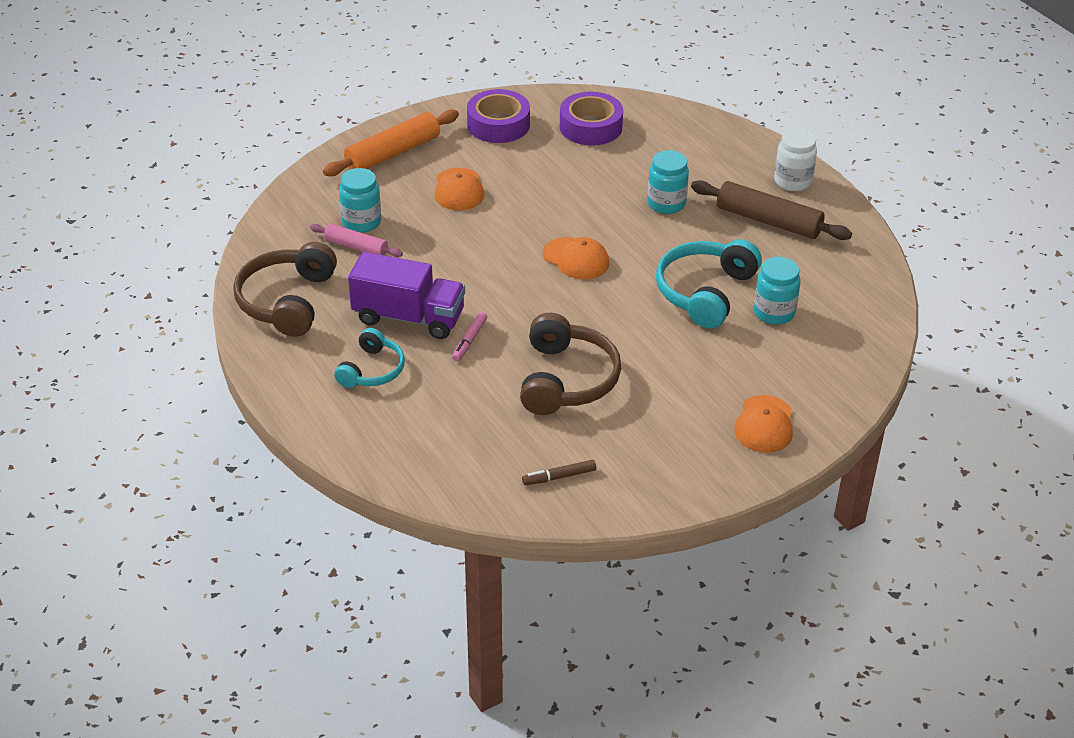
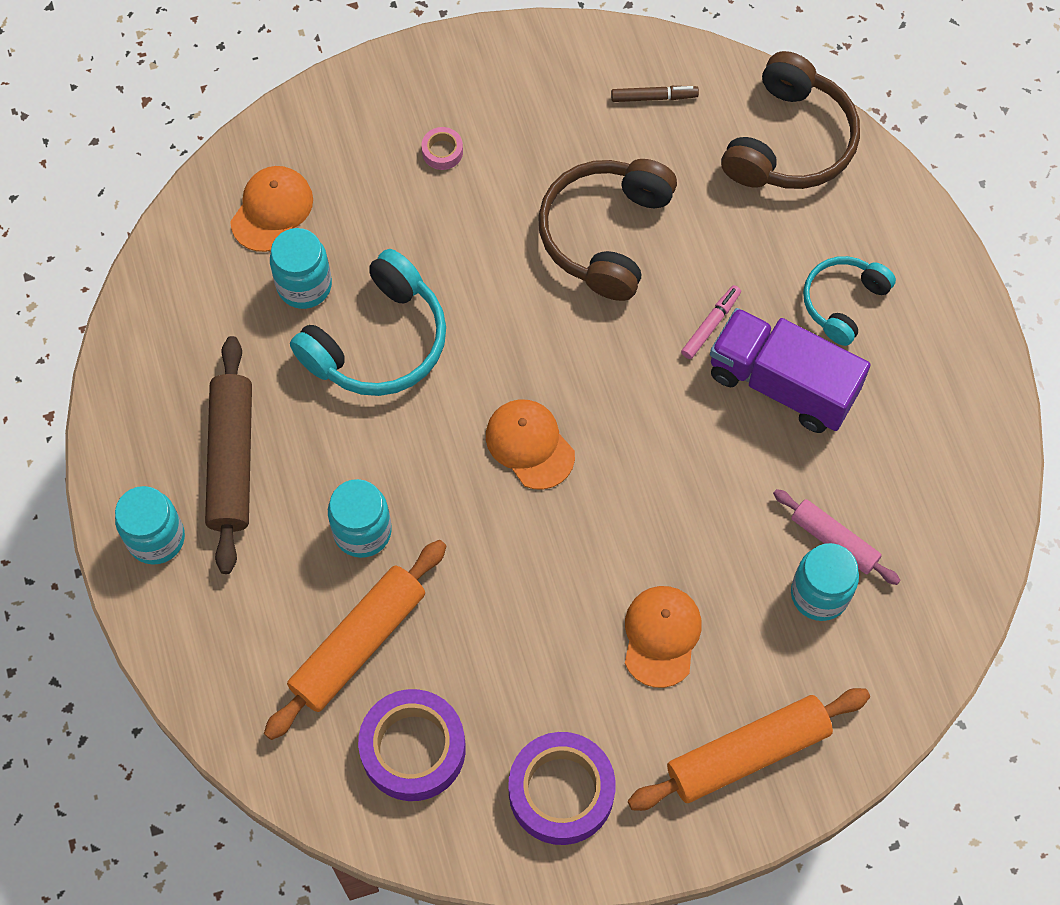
camera: 165 degrees left, 25 degrees up
brown headphones [233,242,337,337] -> brown headphones moved to [721,51,860,189]
brown rolling pin [691,180,852,240] -> brown rolling pin turned 45 degrees clockwise [205,336,252,574]
orange cap [734,395,793,453] -> orange cap moved to [230,166,313,252]
white jar [774,129,817,191] -> turquoise jar [115,486,185,565]
none -> orange rolling pin [264,540,446,740]
none -> pink tape [422,127,463,170]

